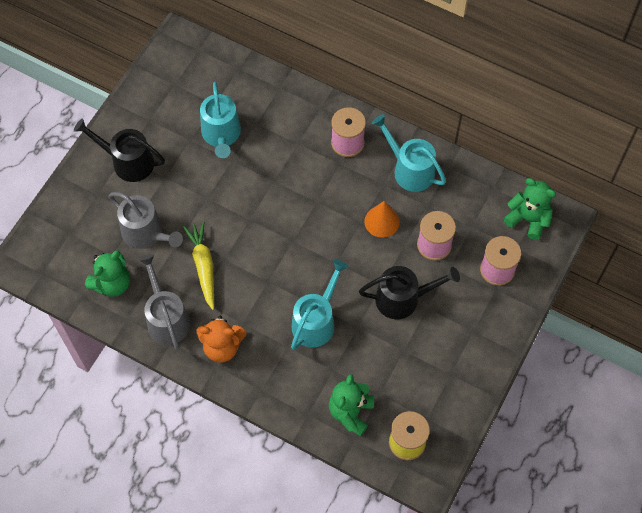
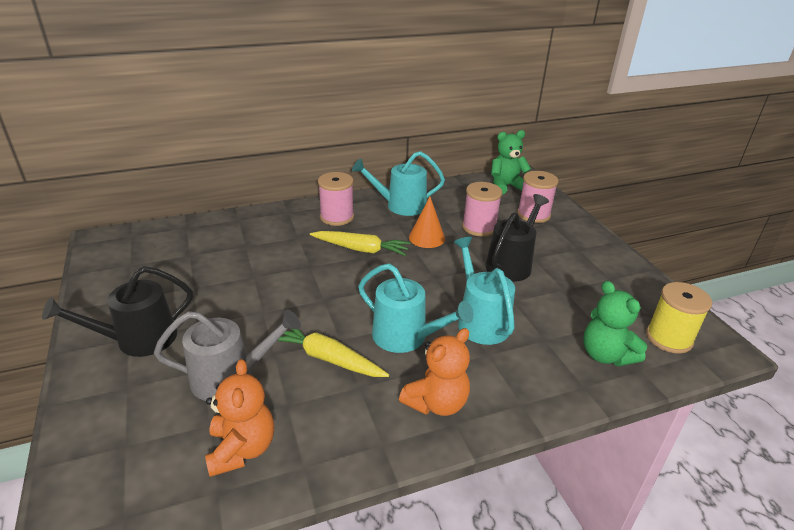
camera: 50 degrees left, 30 degrees down
green teddy bear [85,250,130,297] -> orange teddy bear [205,359,274,477]
grey watering can [138,254,190,350] -> none
turquoise watering can [200,82,241,158] -> turquoise watering can moved to [358,263,474,353]
none -> yellow carrot [310,231,411,256]

